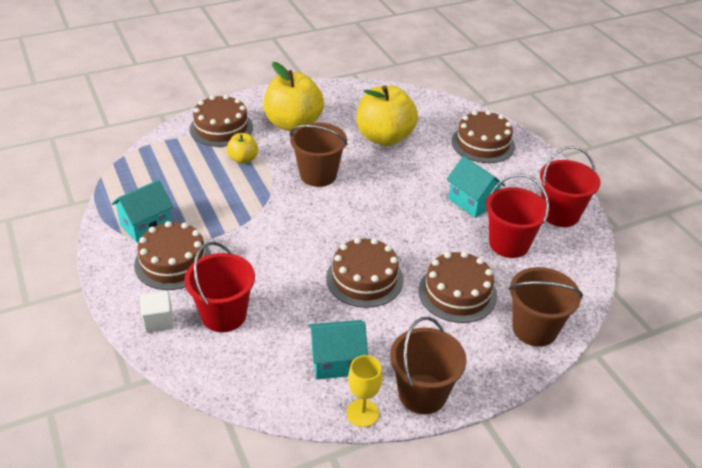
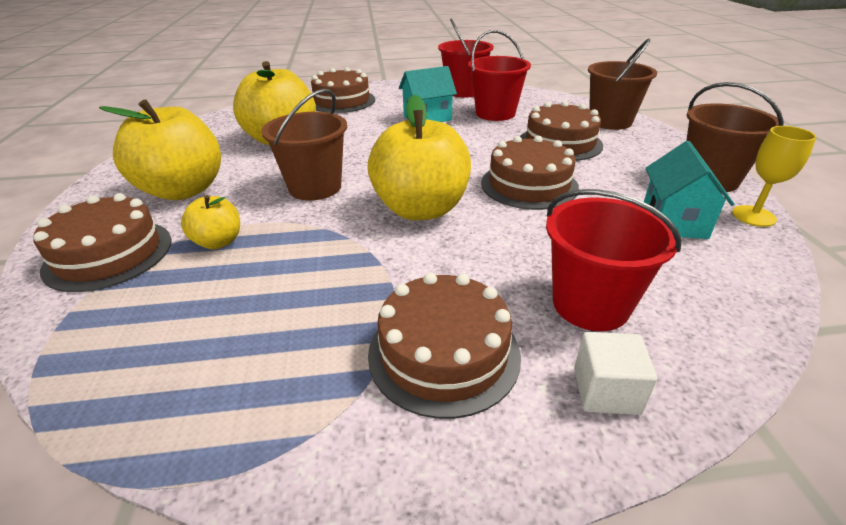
camera: 70 degrees left, 5 degrees down
turquoise house [111,180,173,243] -> none
none -> yellow apple [367,95,471,220]

